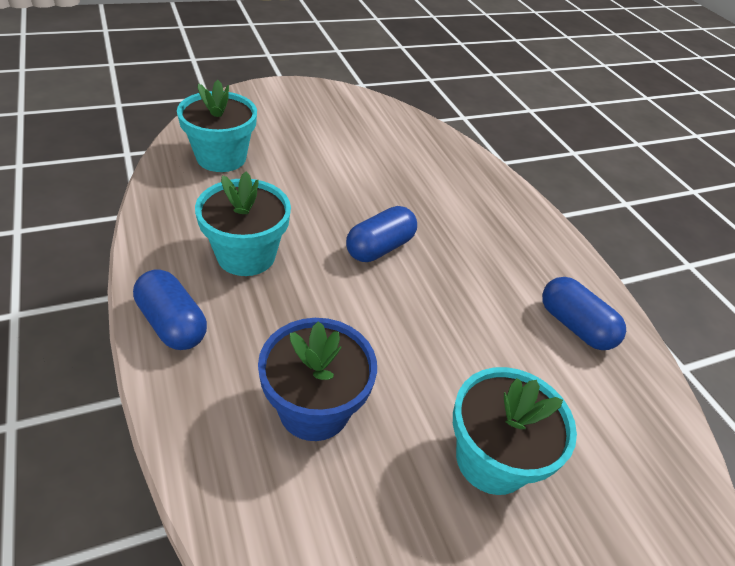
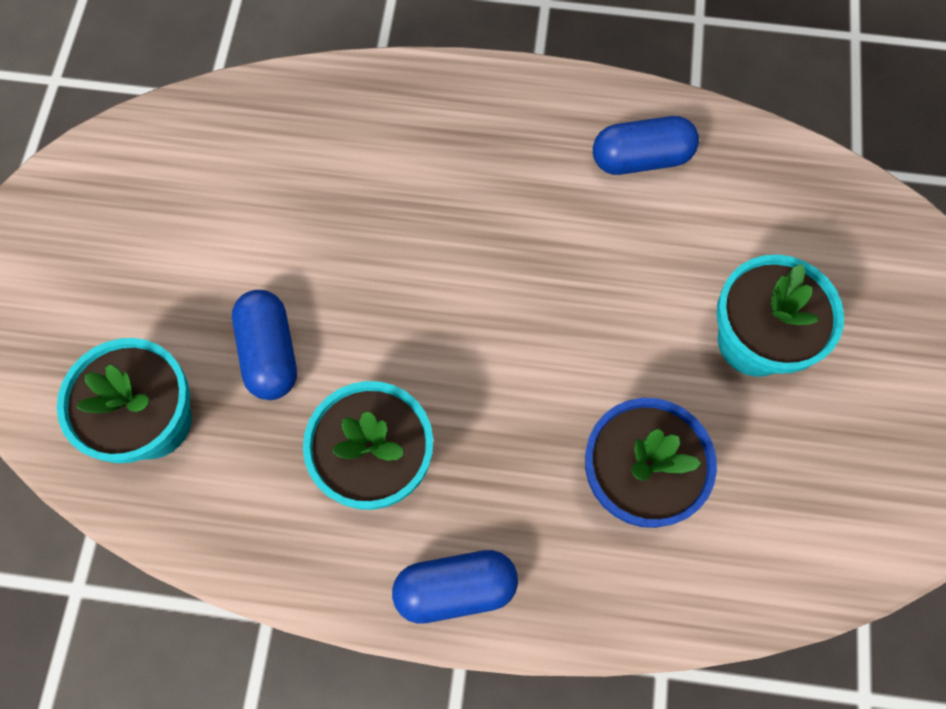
camera: 55 degrees left, 25 degrees up
blue capsule [346,206,417,262] -> blue capsule moved to [232,290,297,400]

